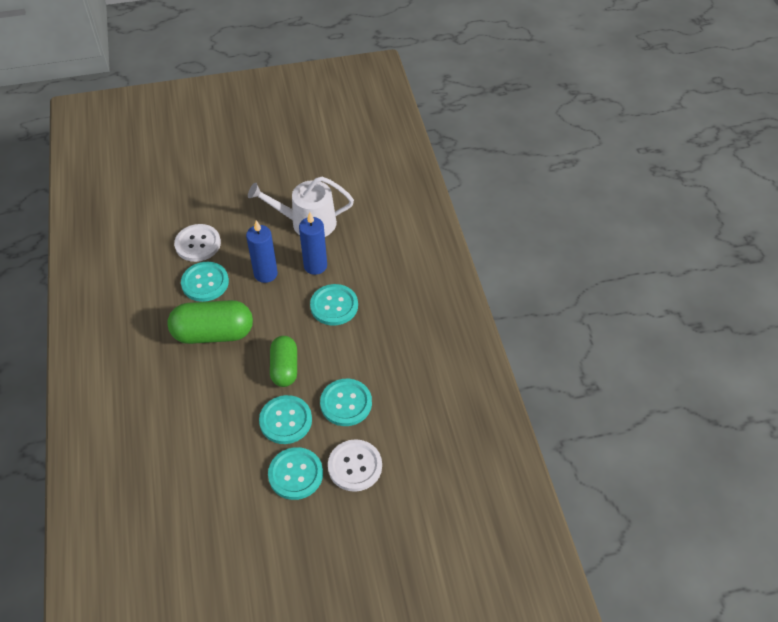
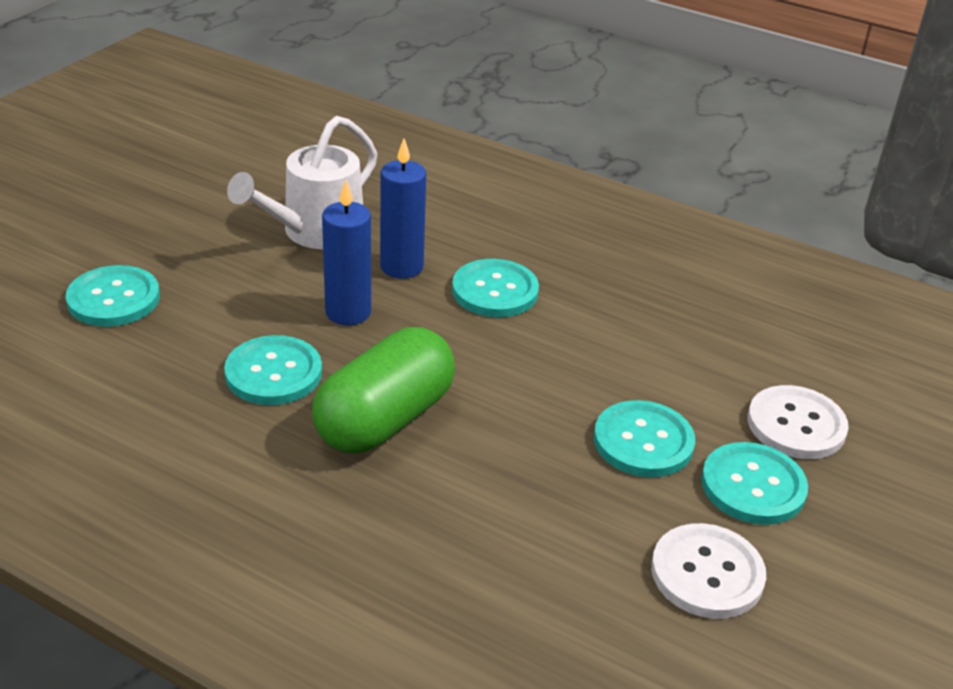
camera: 50 degrees left, 15 degrees down
white button [174,224,221,262] -> white button moved to [651,523,766,619]
green capsule [270,336,297,387] -> none
turquoise button [320,379,372,426] -> turquoise button moved to [66,265,160,327]

